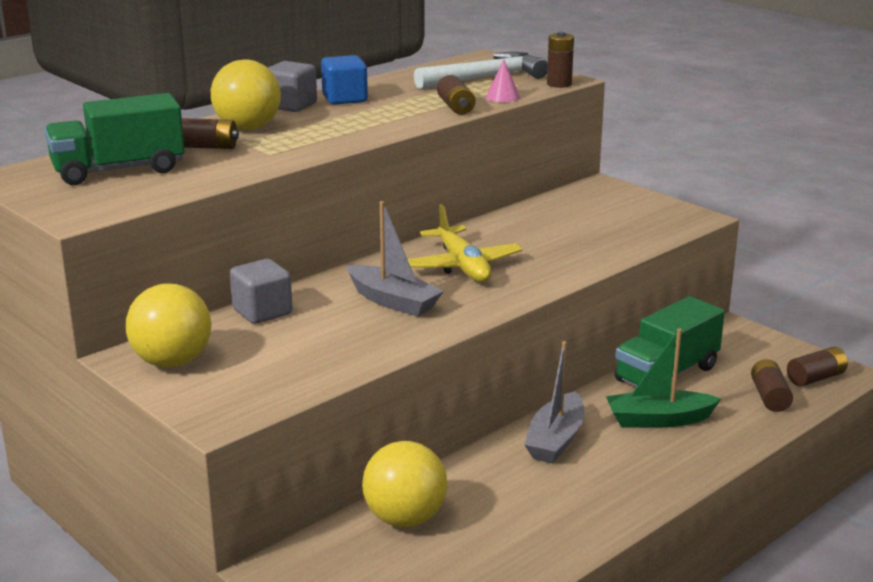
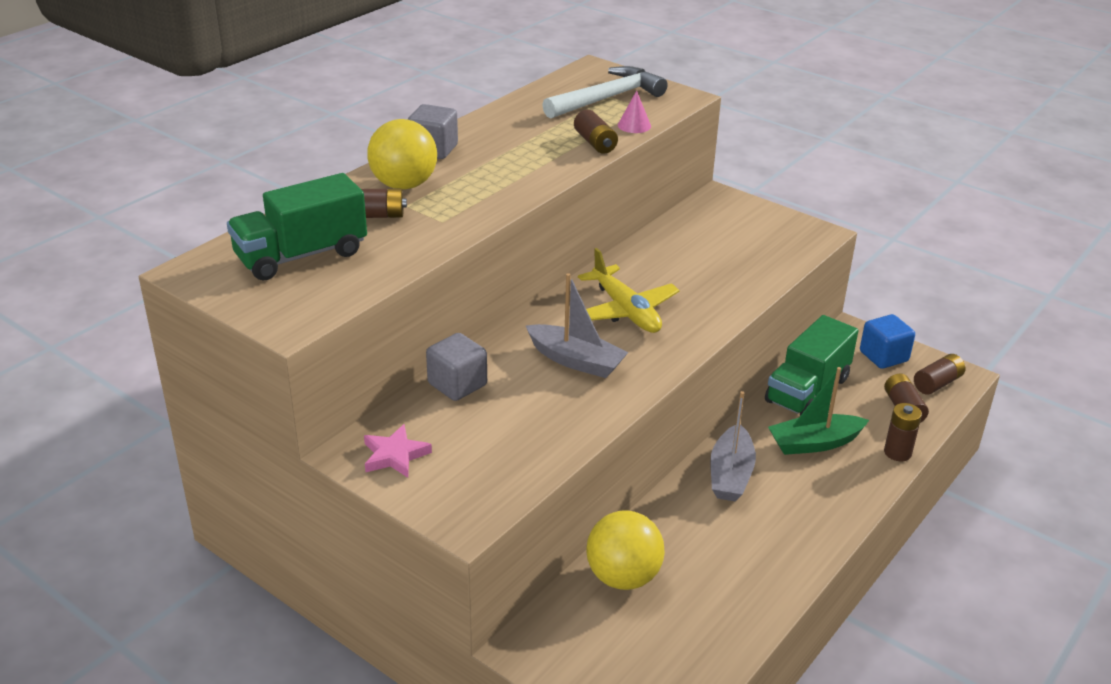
camera: 10 degrees left, 10 degrees up
yellow ball [126,283,212,368] -> pink star [364,424,432,478]
blue cube [321,55,368,105] -> blue cube moved to [860,314,915,369]
brown battery [547,32,574,88] -> brown battery moved to [884,403,922,461]

